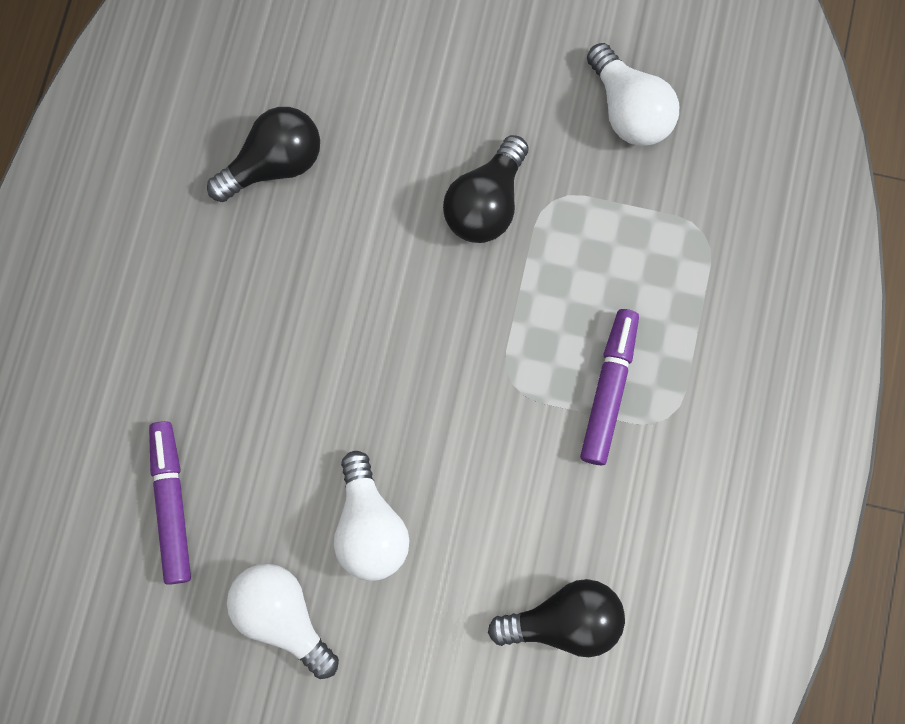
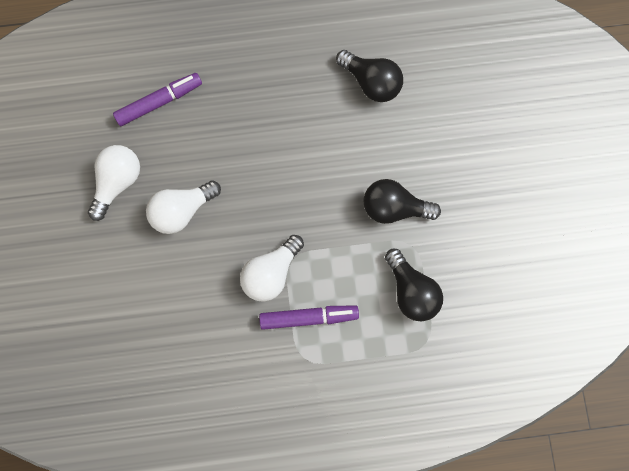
camera: 70 degrees right, 0 degrees up
black light bulb [488,579,625,657] -> black light bulb moved to [385,249,443,321]
white light bulb [587,43,679,146] -> white light bulb moved to [240,235,304,302]

